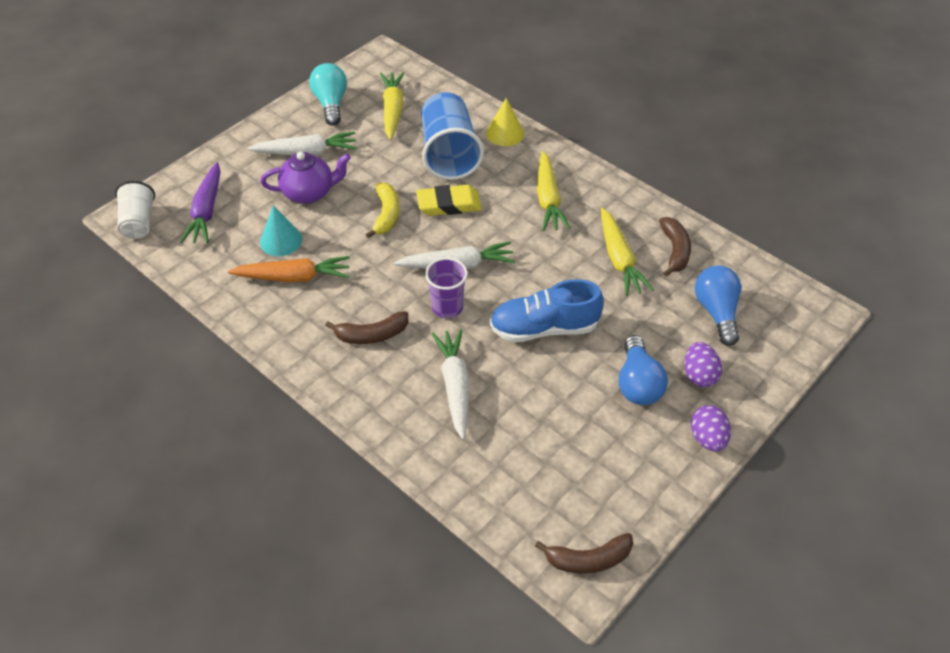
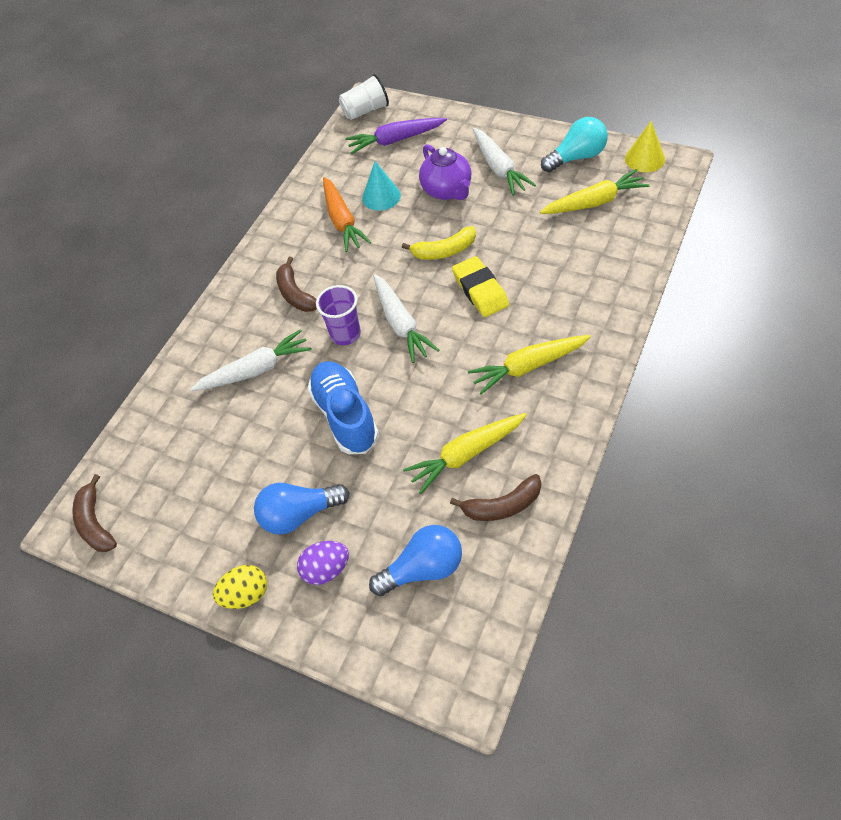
camera: 80 degrees right, 5 degrees up
blue cup [421,92,484,180] -> none
yellow cone [486,98,524,146] -> yellow cone moved to [625,121,665,172]
purple egg [691,405,731,452] -> yellow egg [213,565,267,609]

